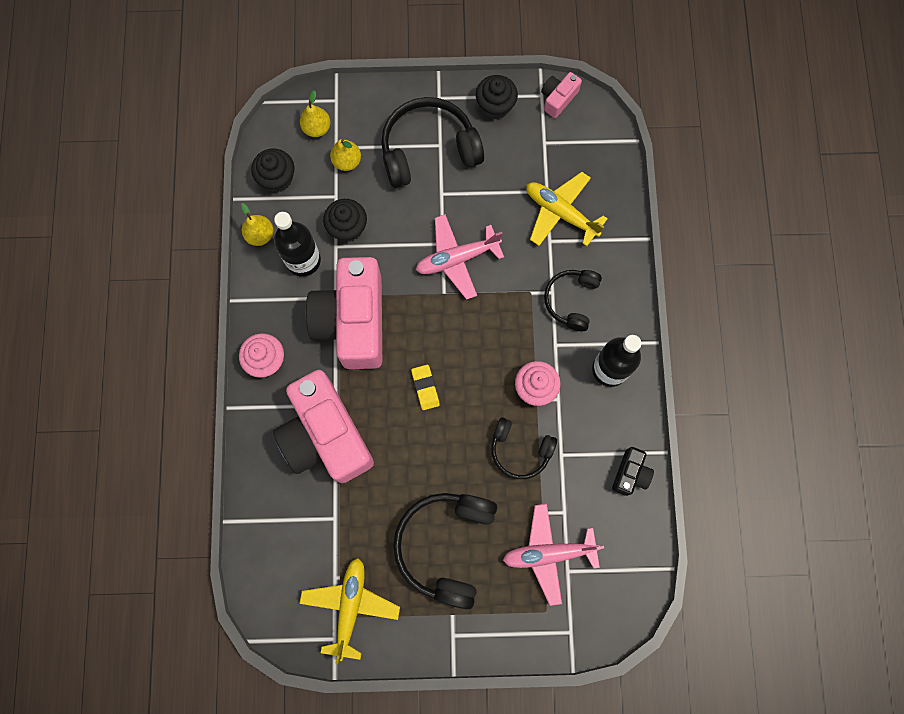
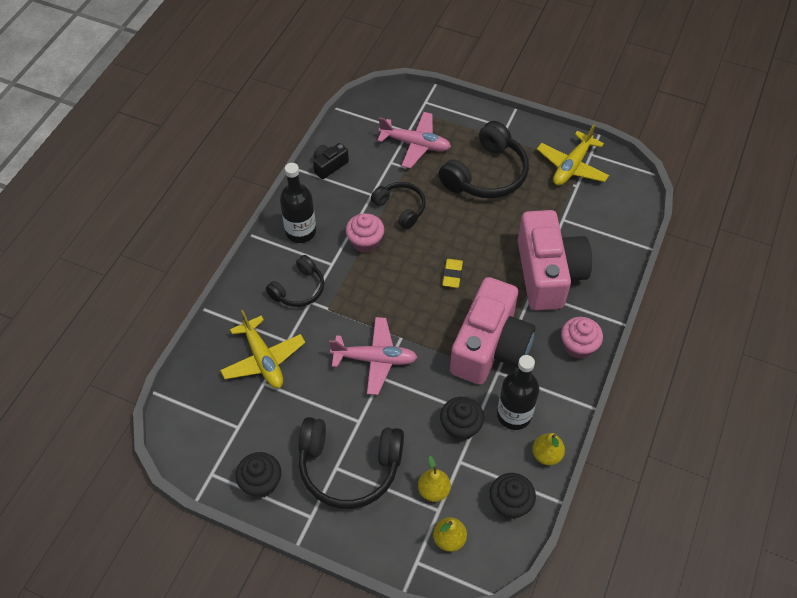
camera: 155 degrees left, 20 degrees down
pink camera [541,72,582,118] -> none

